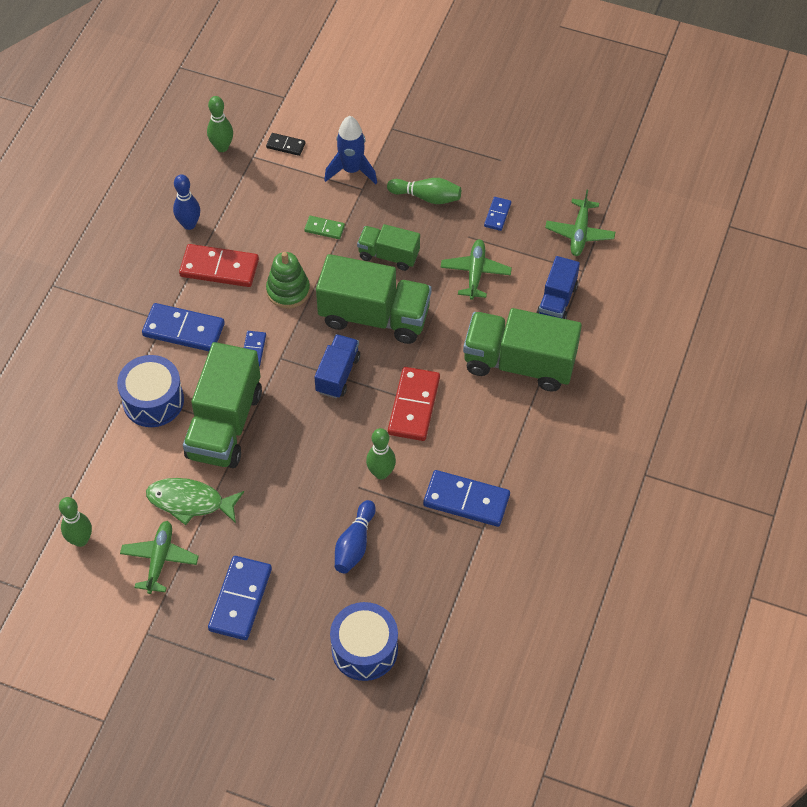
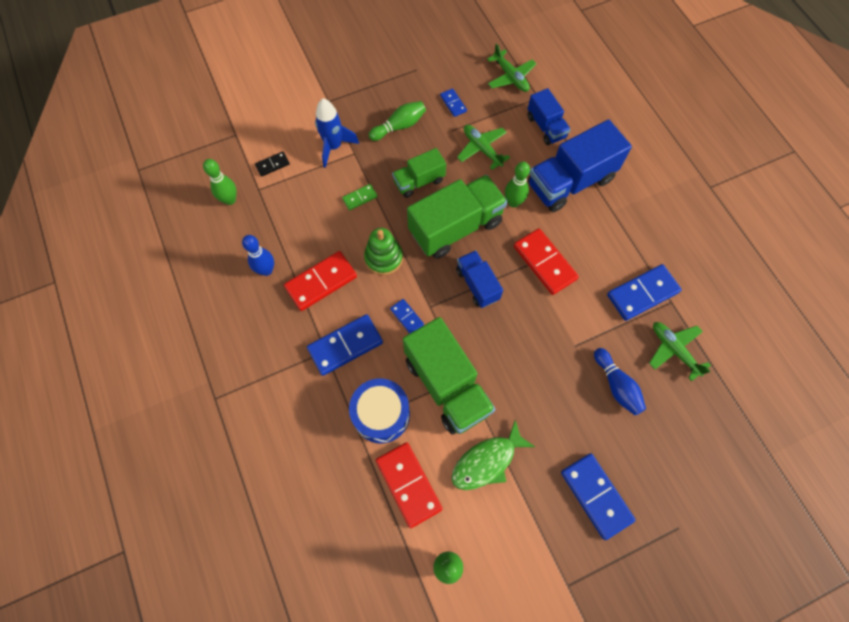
camera: 45 degrees left, 10 degrees up
green plane [120,521,199,594] -> green plane moved to [649,322,711,381]
blue drum [330,602,398,681] -> none
green bowling pin [366,428,396,479] -> green bowling pin moved to [505,162,530,208]
green truck [463,308,582,392] -> blue truck [528,119,632,212]
none -> red domino [376,442,443,528]

